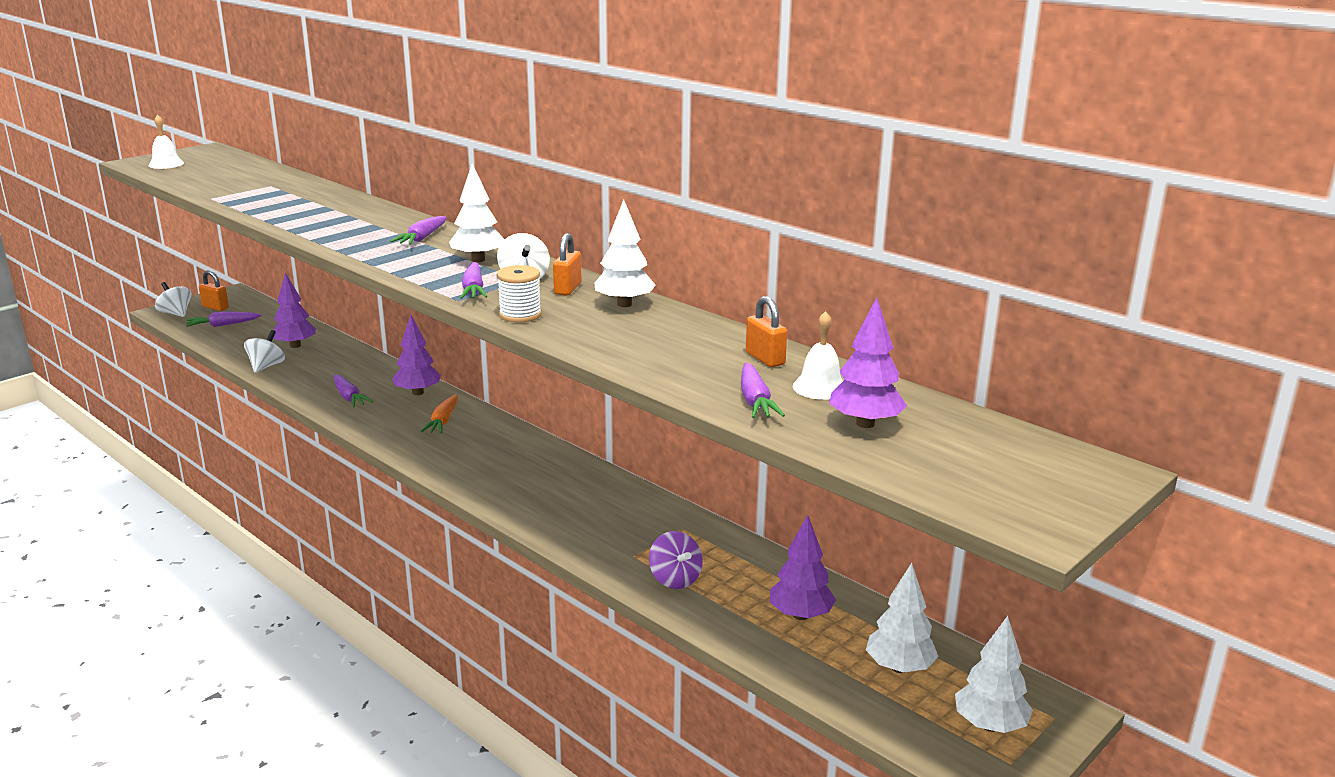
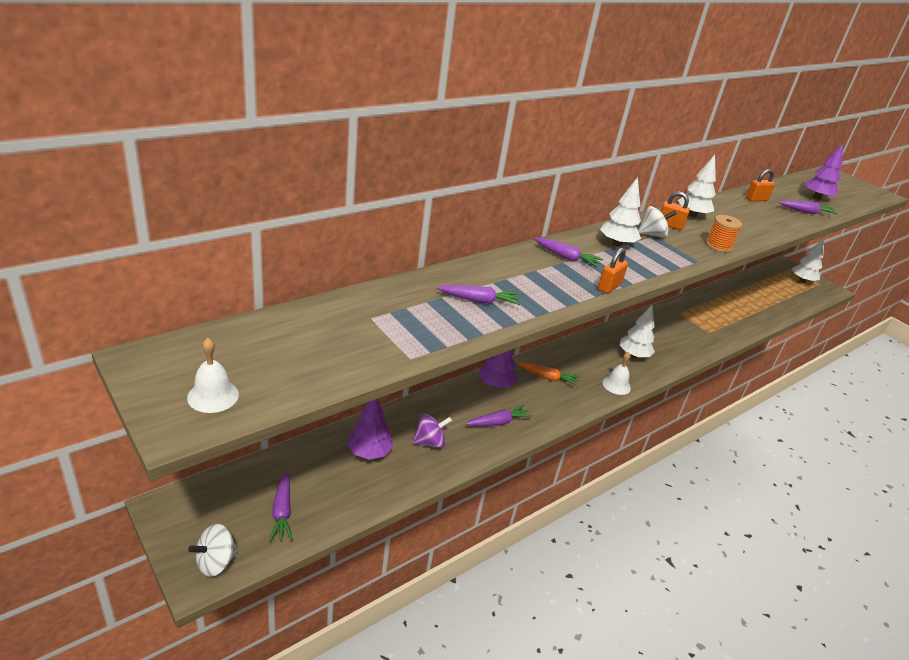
camera: 85 degrees left, 10 degrees up
orange padlock [199,270,229,311] -> orange padlock moved to [598,248,628,294]
white spinning top [244,330,285,373] -> none
purple carrot [460,262,487,299] -> purple carrot moved to [437,285,520,305]
white spool [497,265,542,322] -> orange spool [706,215,742,252]
purple spinning top [649,531,703,589] -> purple spinning top moved to [413,413,452,448]
purple tree [770,515,836,620] -> none
white bell [793,311,843,400] -> white bell moved to [603,352,631,395]
white tree [866,563,939,673] -> white tree moved to [620,305,655,358]

